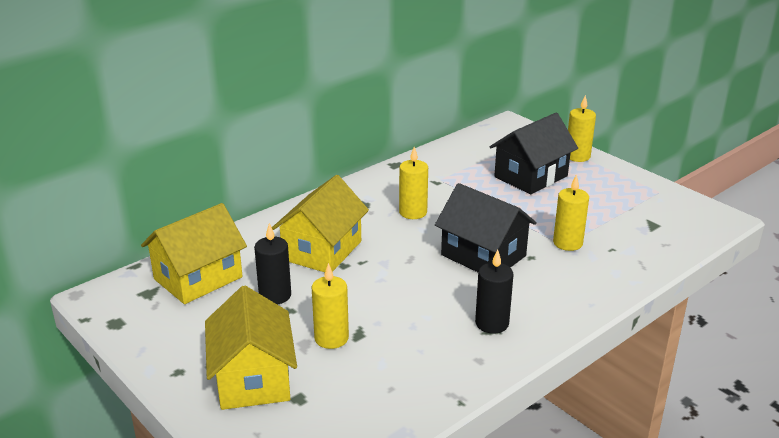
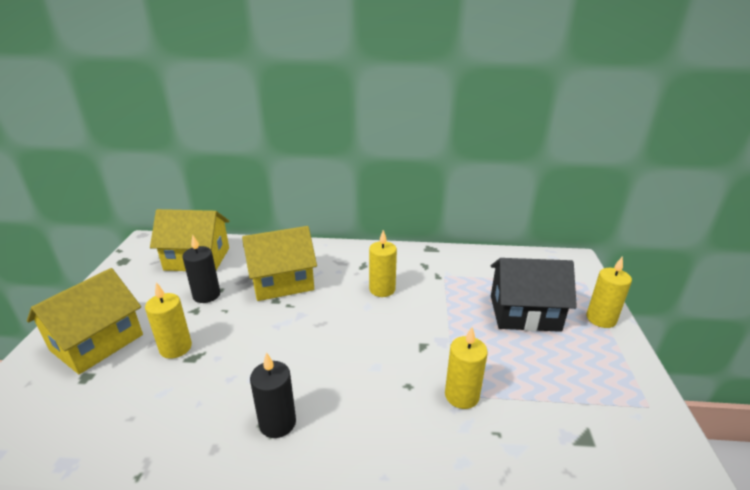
camera: 45 degrees right, 0 degrees up
black house [435,183,537,272] -> none

